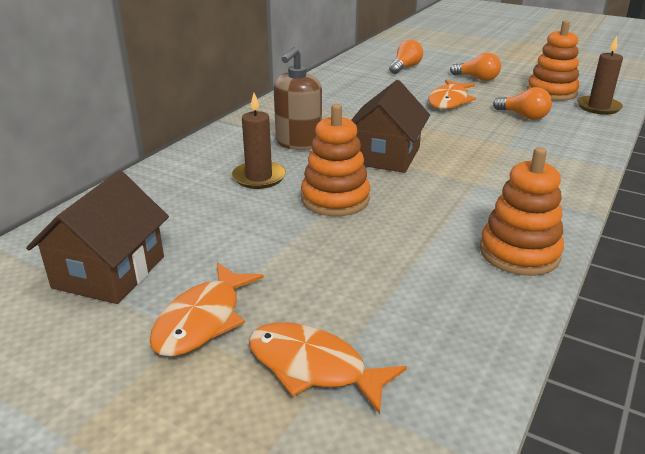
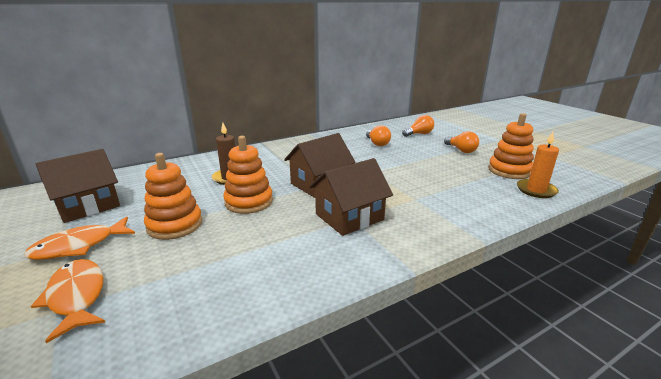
camera: 30 degrees right, 5 degrees down
brown soap dispenser [274,47,322,150] -> none
orange fish [428,80,476,109] -> none
orange stacking toy [480,147,564,276] -> orange stacking toy moved to [144,153,202,240]
orange light bulb [493,87,552,120] -> orange light bulb moved to [366,125,391,146]
brown candle [577,36,623,115] -> orange candle [517,132,559,198]
none -> brown house [309,158,393,236]

